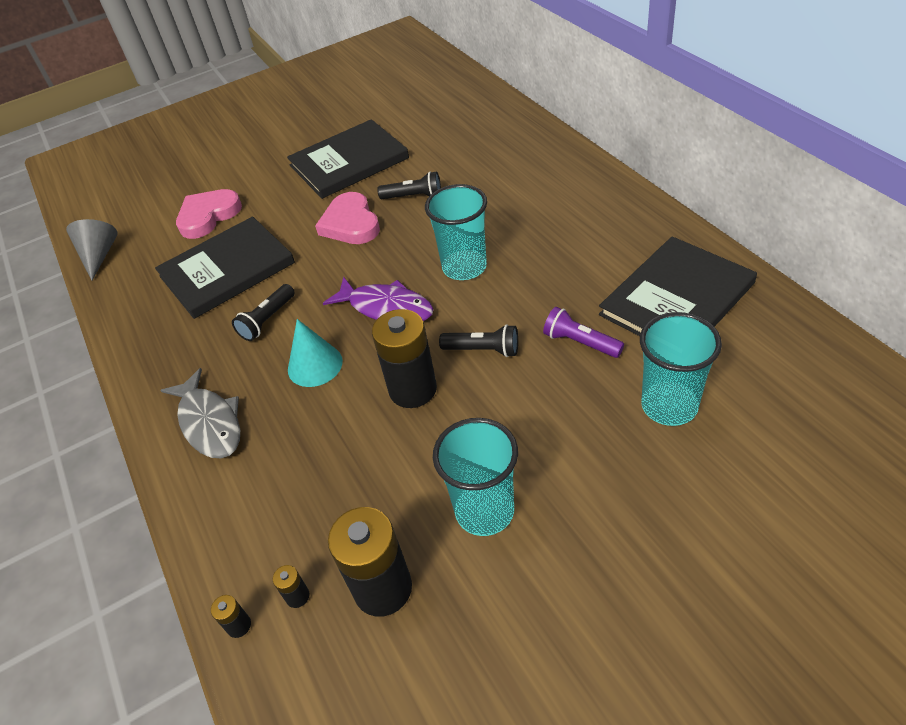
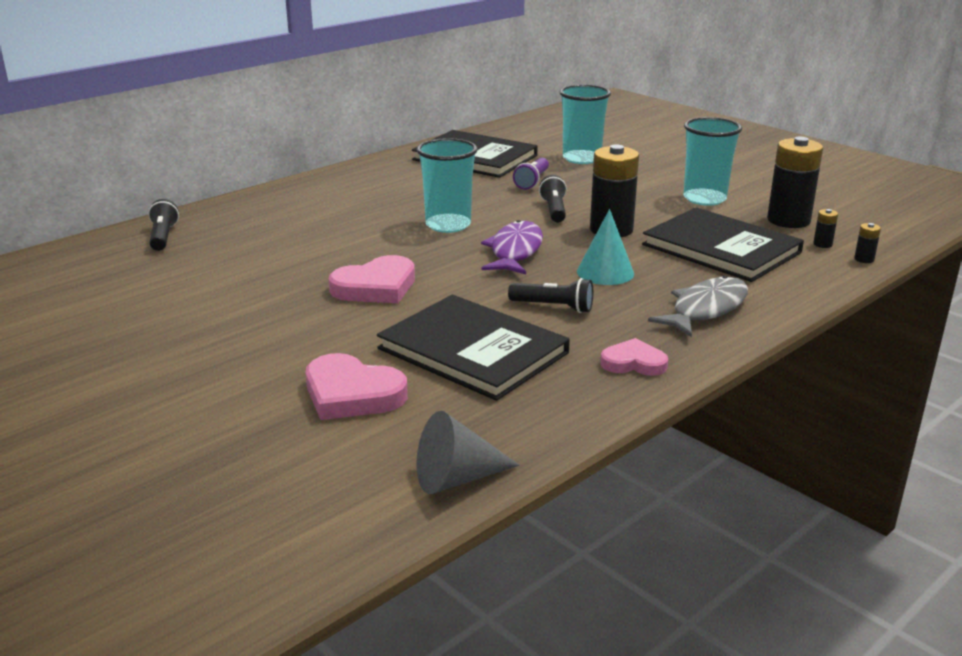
camera: 110 degrees left, 20 degrees down
black book [287,119,409,199] -> black book moved to [642,207,804,282]
black flashlight [377,172,441,199] -> black flashlight moved to [148,199,179,251]
none -> pink heart [600,338,668,376]

